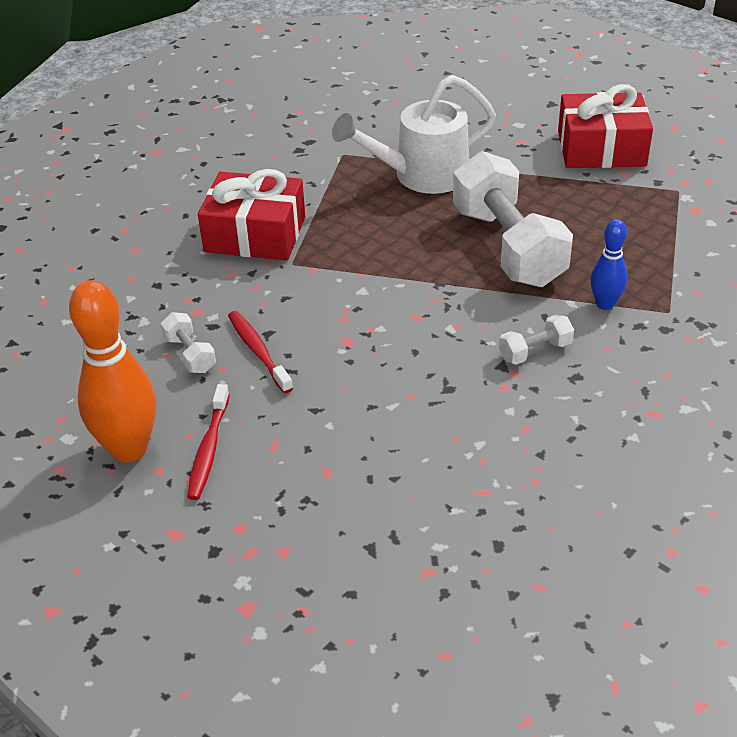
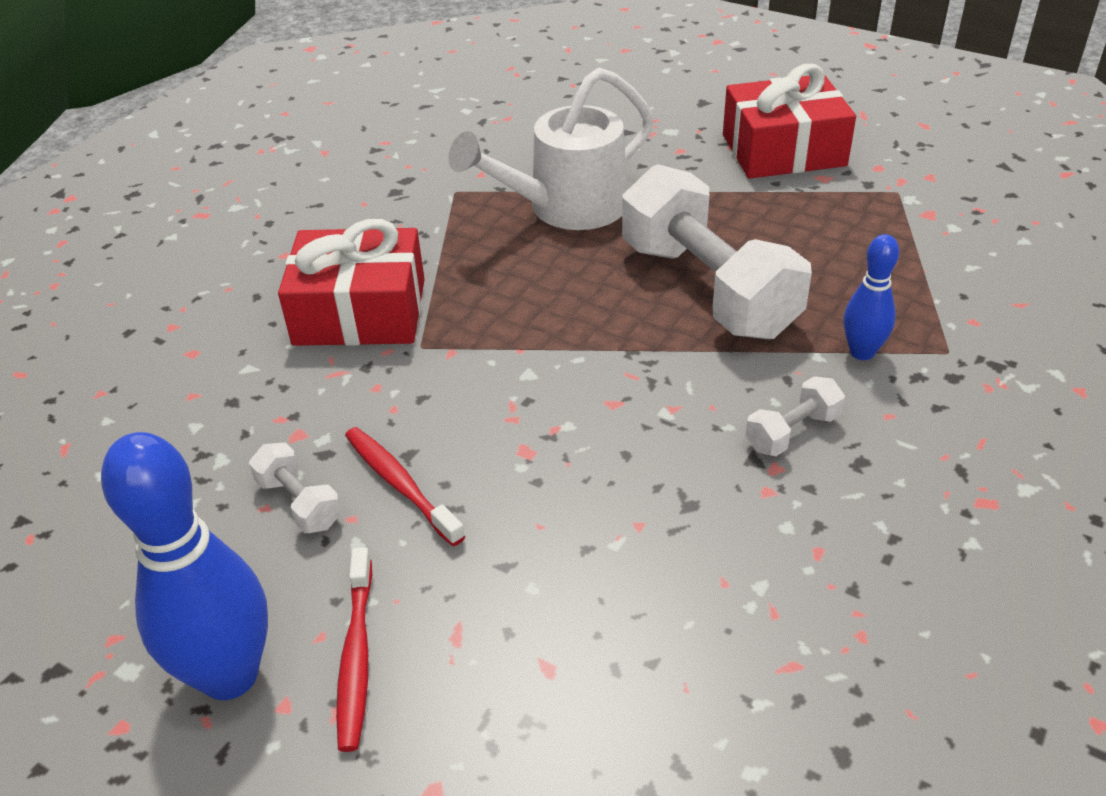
camera: 10 degrees left, 0 degrees up
orange bowling pin [69,280,156,463] -> blue bowling pin [101,432,268,700]

